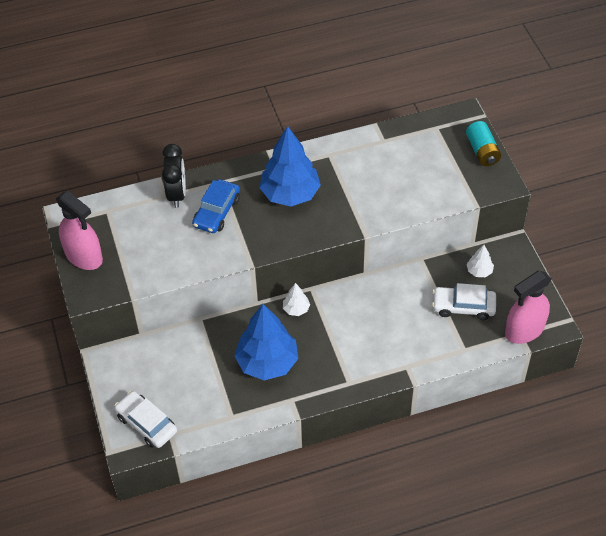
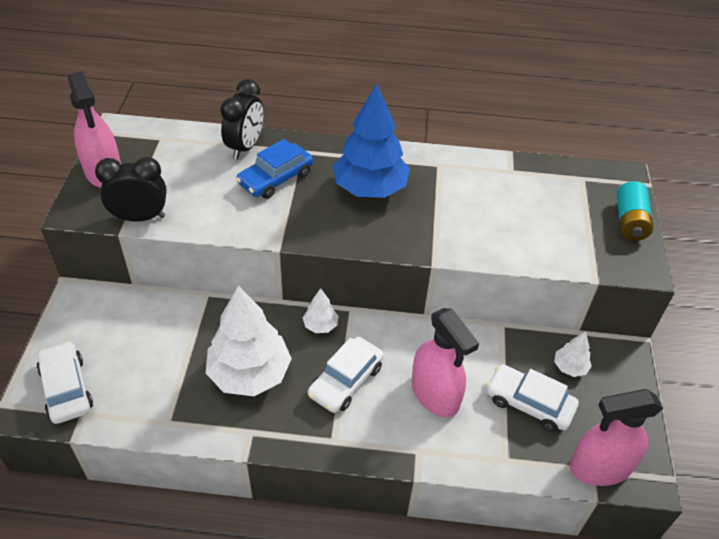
camera: 20 degrees right, 5 degrees down
blue tree [234,304,298,380] -> white tree [206,286,292,396]
none -> black clock [95,157,167,222]
none -> white car [308,337,384,413]
none -> pink spray bottle [412,308,479,418]

